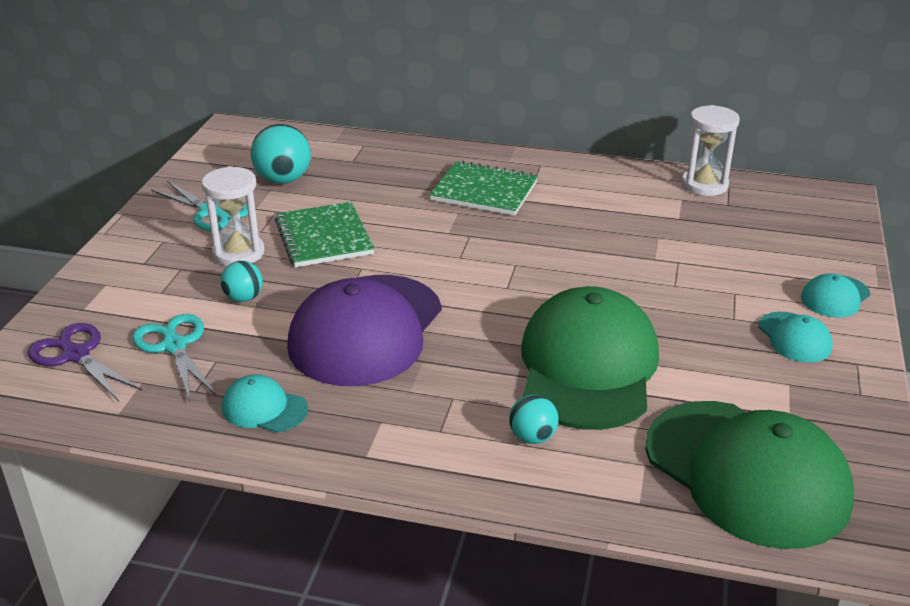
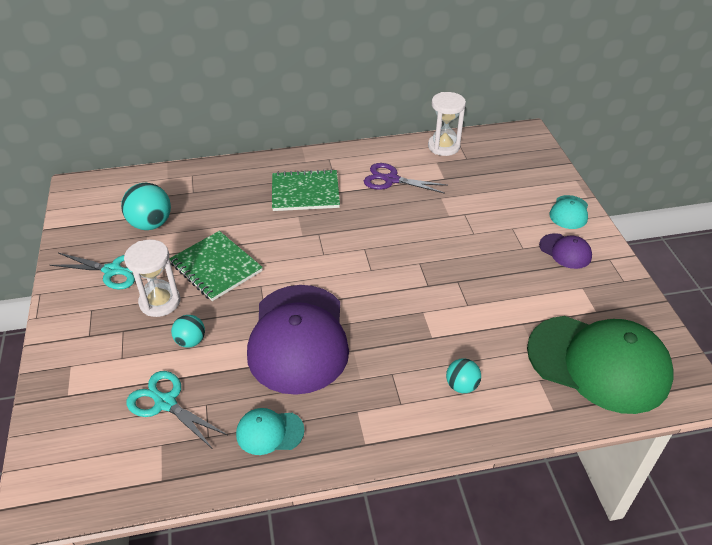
camera: 25 degrees left, 10 degrees up
purple scissors [27,323,143,401] -> purple scissors moved to [364,163,448,194]
green cap [521,286,659,430] -> none
turquoise cap [758,312,833,362] -> purple cap [539,233,592,269]

